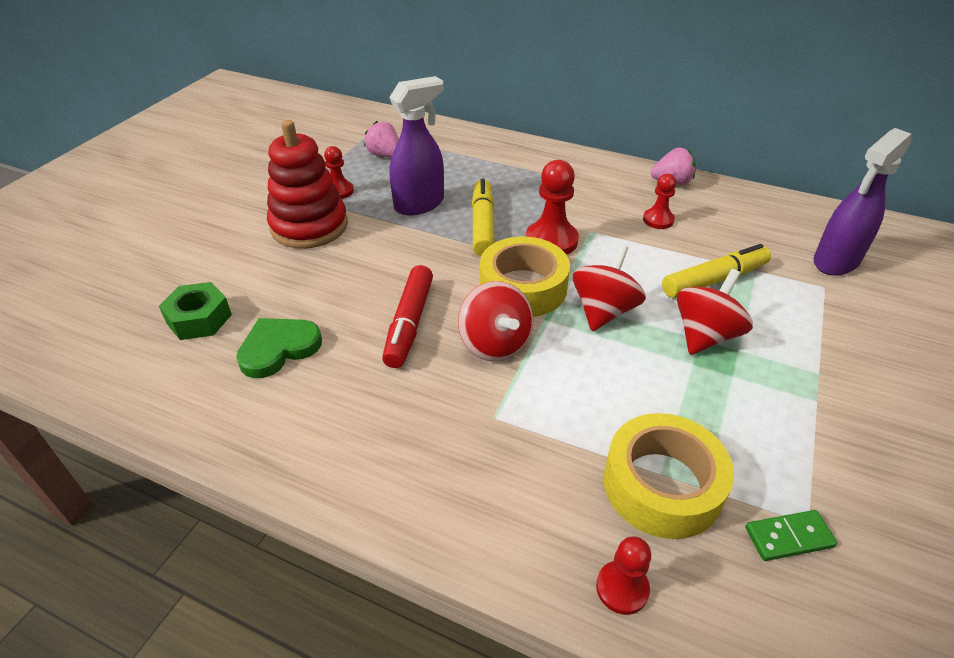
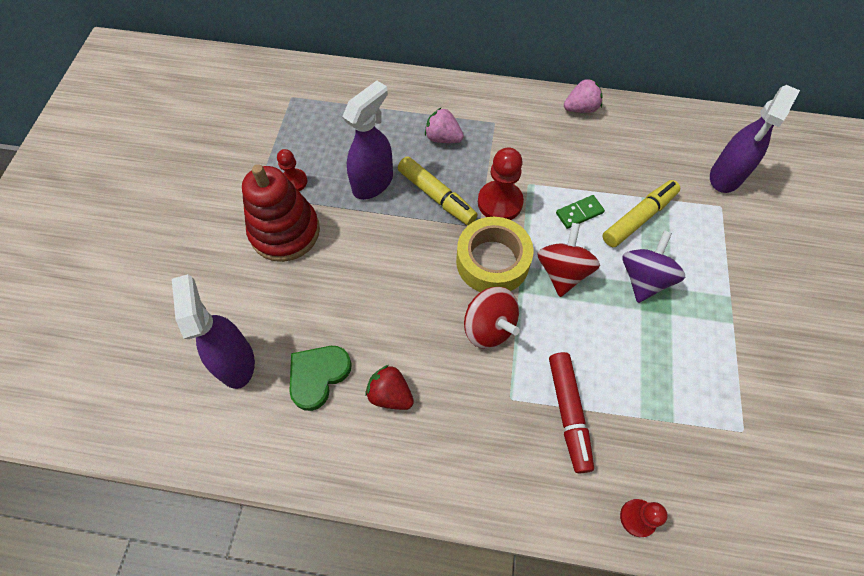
camera: 15 degrees left, 20 degrees up
green nut [159,282,232,340] -> purple spray bottle [172,274,255,389]
pink strawberry [364,121,399,157] -> pink strawberry moved to [425,107,464,143]
red marker [382,265,433,368] -> red marker moved to [549,352,594,473]
yellow marker [472,178,495,256] -> yellow marker turned 150 degrees clockwise [398,156,478,225]
yellow tape [604,413,734,539] -> none
red pawn [643,174,677,229] -> none
red spinning top [677,269,753,355] -> purple spinning top [623,231,685,303]
green domino [745,510,837,561] -> green domino moved to [556,195,605,229]
none -> red strawberry [365,365,414,410]

